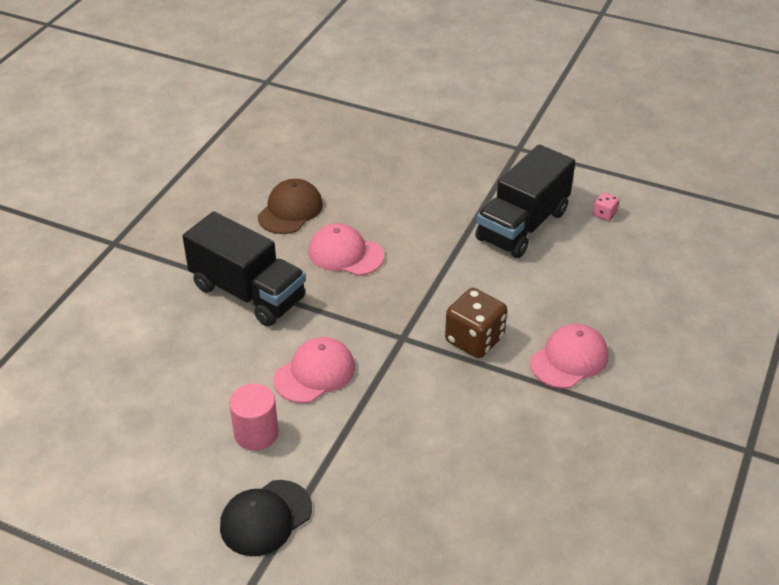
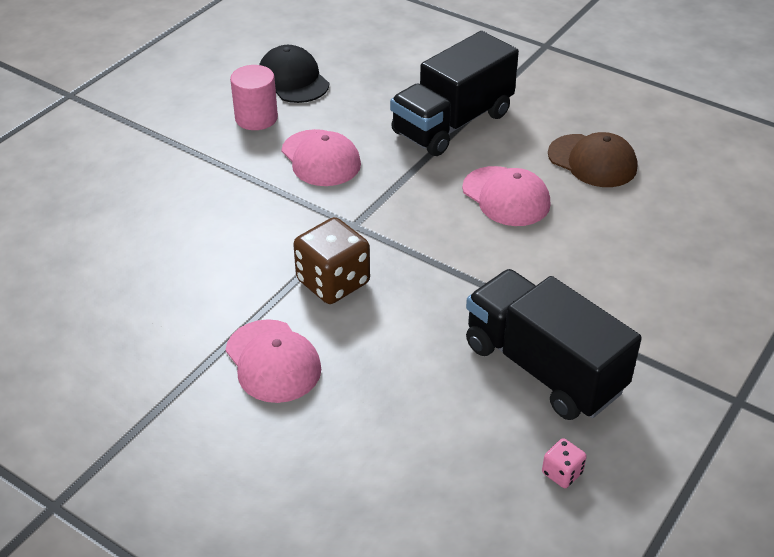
camera: 100 degrees right, 0 degrees up
black cap [220,480,312,556] -> black cap moved to [259,45,329,103]
pink cap [309,223,384,276] -> pink cap turned 105 degrees clockwise [462,166,551,226]

